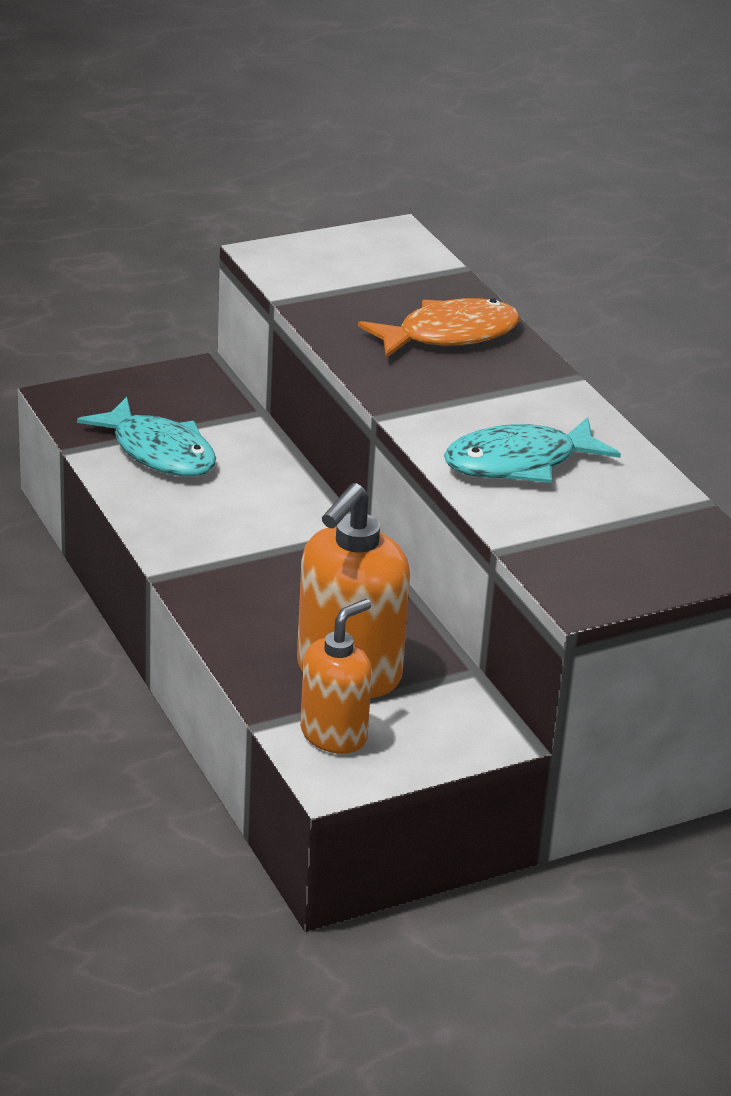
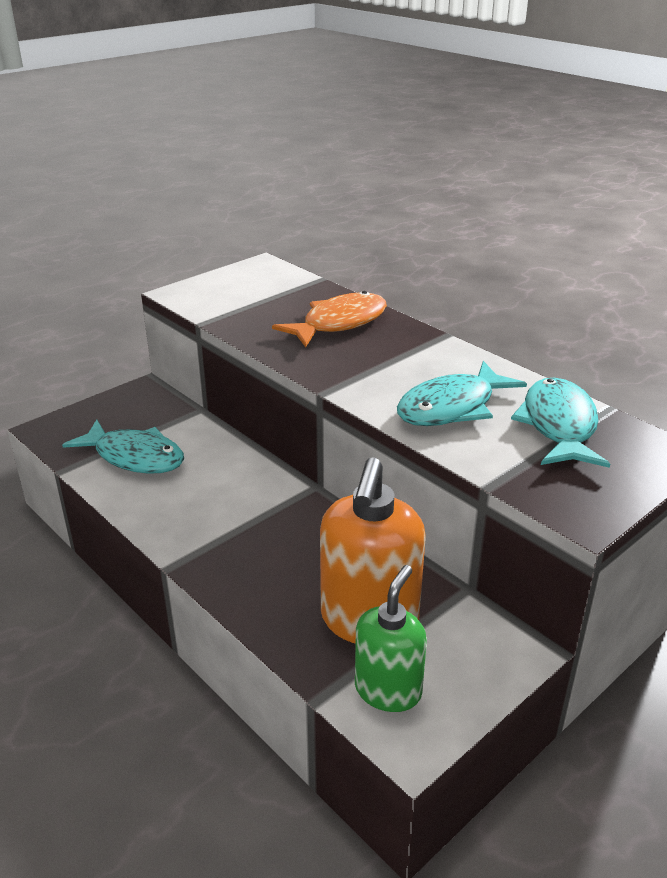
camera: 15 degrees left, 0 degrees up
orange soap dispenser [300,599,372,754] -> green soap dispenser [355,565,427,712]
none -> turquoise fish [511,377,610,468]

